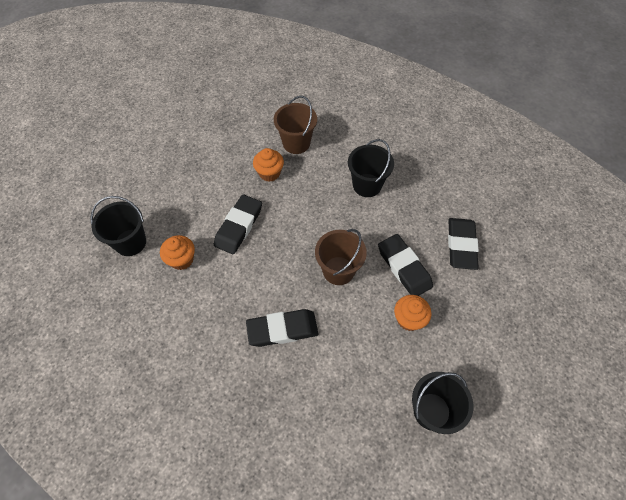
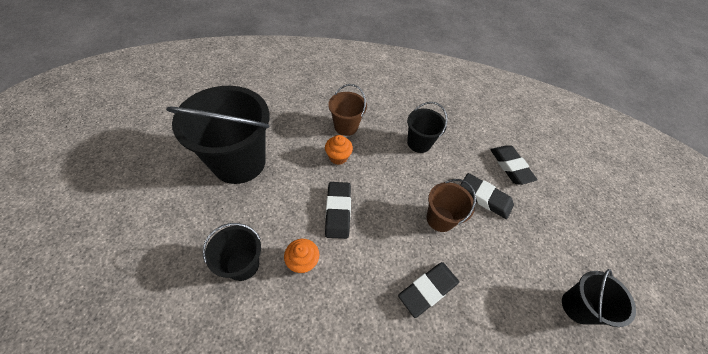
camera: 30 degrees left, 5 degrees down
orange cupcake [394,295,432,331] -> none
none -> black bucket [166,86,270,184]

